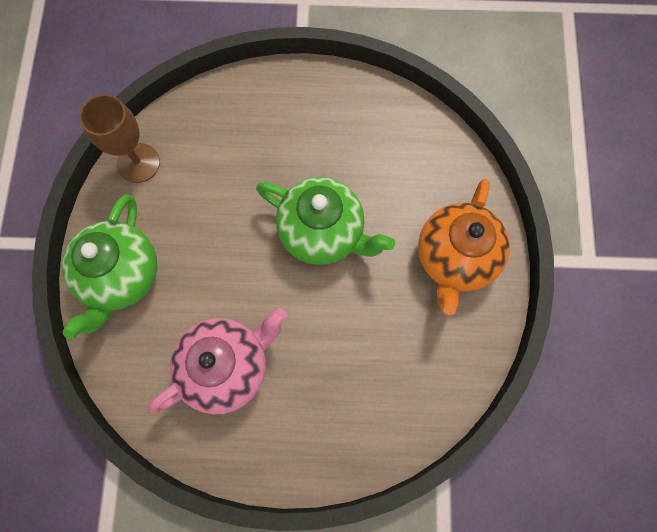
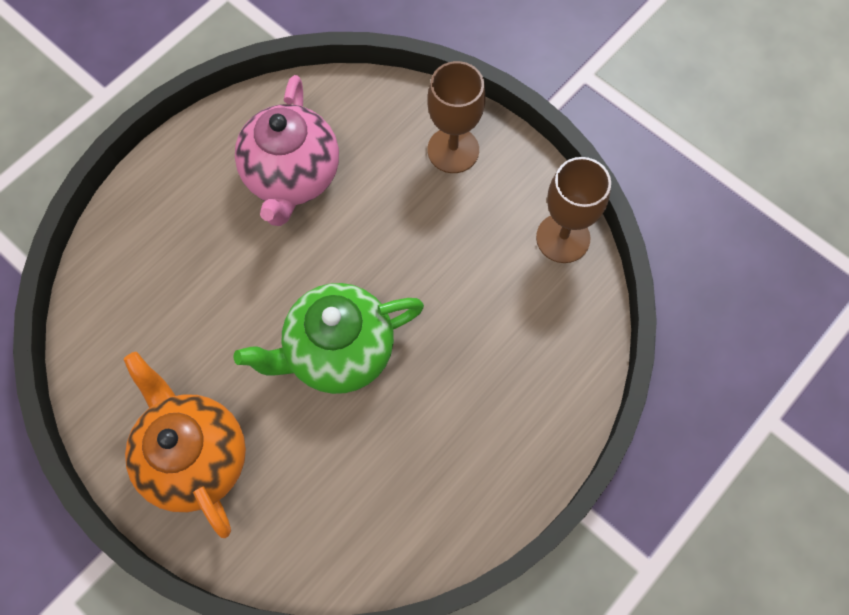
camera: 130 degrees right, 5 degrees down
green teapot [62,194,157,339] -> brown goblet [427,61,486,173]

